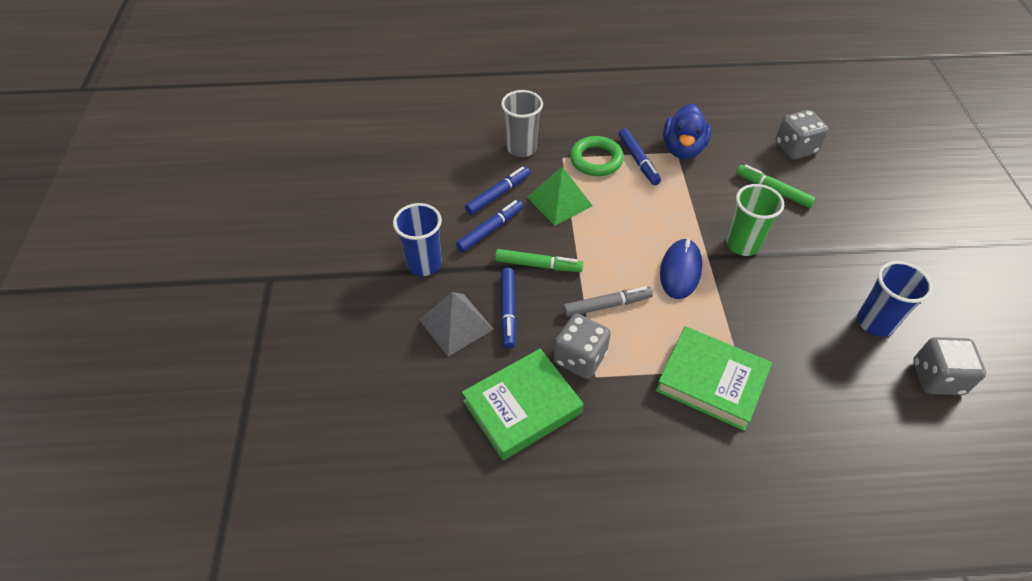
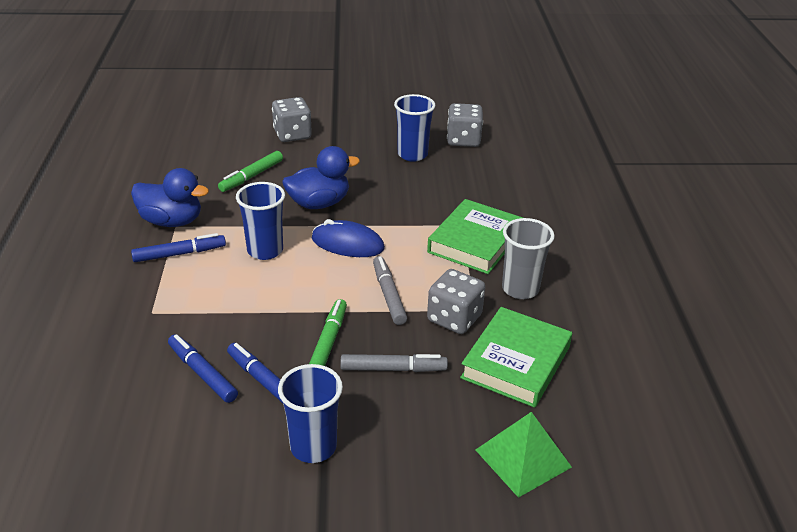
camera: 90 degrees left, 15 degrees down
grey pyramid [419,292,494,357] -> none
green book [462,349,583,460] -> green book turned 60 degrees clockwise [460,307,572,408]
grey cup [501,90,543,157] -> grey cup moved to [502,218,554,299]
blue marker [501,268,516,349] -> grey marker [340,354,448,372]
green pyramid [527,167,593,226] -> green pyramid moved to [475,412,572,498]
green ring [570,136,624,176] -> none
green cup [726,184,784,256] -> blue duck [283,146,360,209]
grey dice [775,110,829,160] -> grey dice moved to [272,97,312,142]
none -> blue cup [236,182,285,260]

